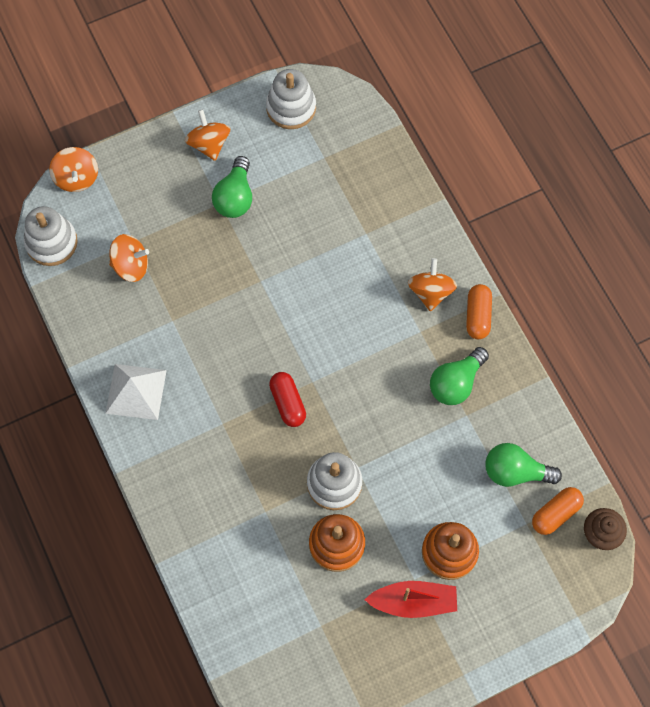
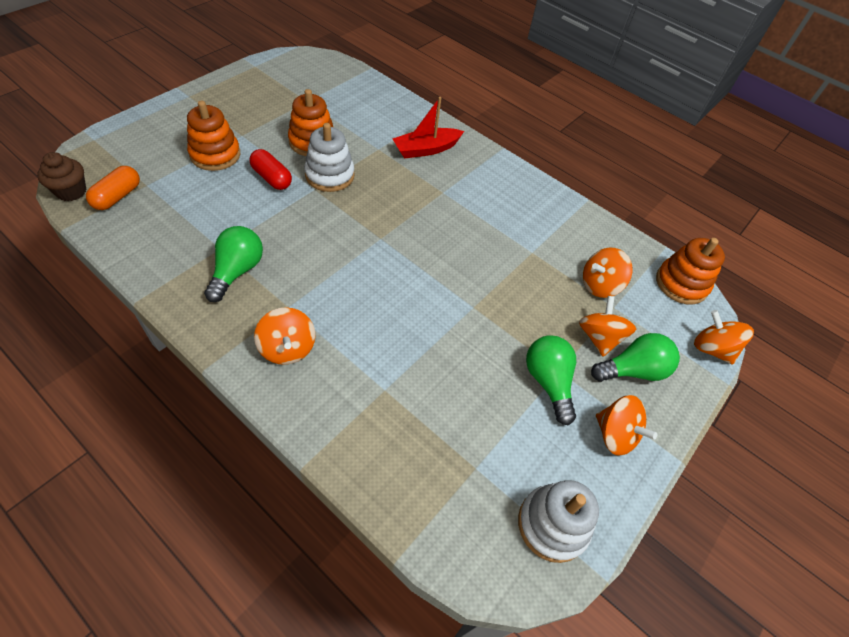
camera: 150 degrees right, 15 degrees down
white stacking toy [24,206,78,266] -> orange stacking toy [656,238,725,305]
white pyramid [105,364,167,420] -> none
red capsule [269,372,306,427] -> red capsule moved to [249,149,292,190]
red boat [365,581,457,618] -> red boat moved to [392,97,464,159]
orange capsule [466,284,492,339] -> none
green light bulb [485,443,562,487] -> green light bulb moved to [591,333,680,382]
none -> orange spinning top [579,296,636,357]

